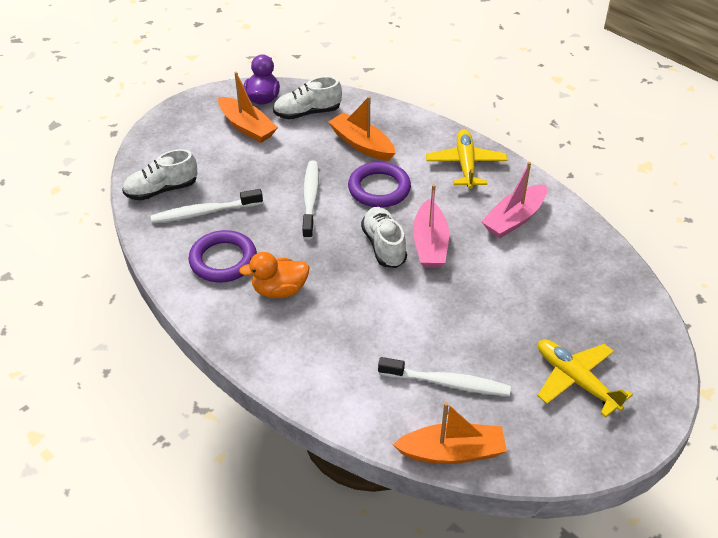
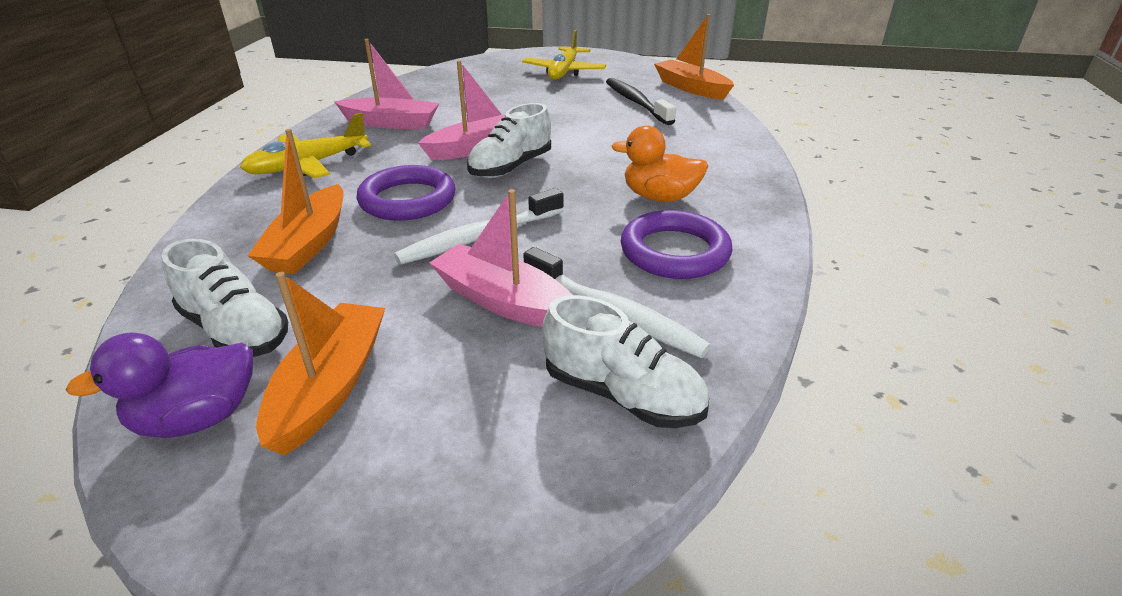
camera: 125 degrees left, 10 degrees down
orange duck [239,252,310,298] -> orange duck turned 150 degrees clockwise [612,125,708,202]
white toothbrush [378,357,511,396] -> black toothbrush [606,78,676,125]
none -> pink boat [429,189,572,327]

